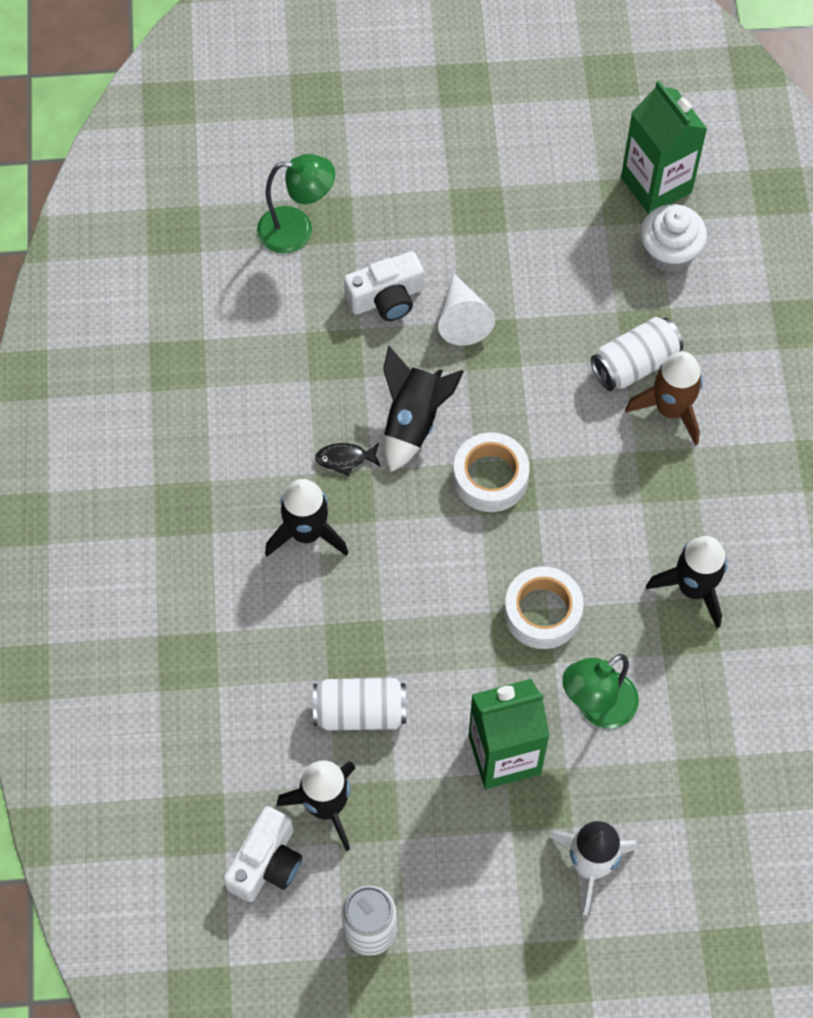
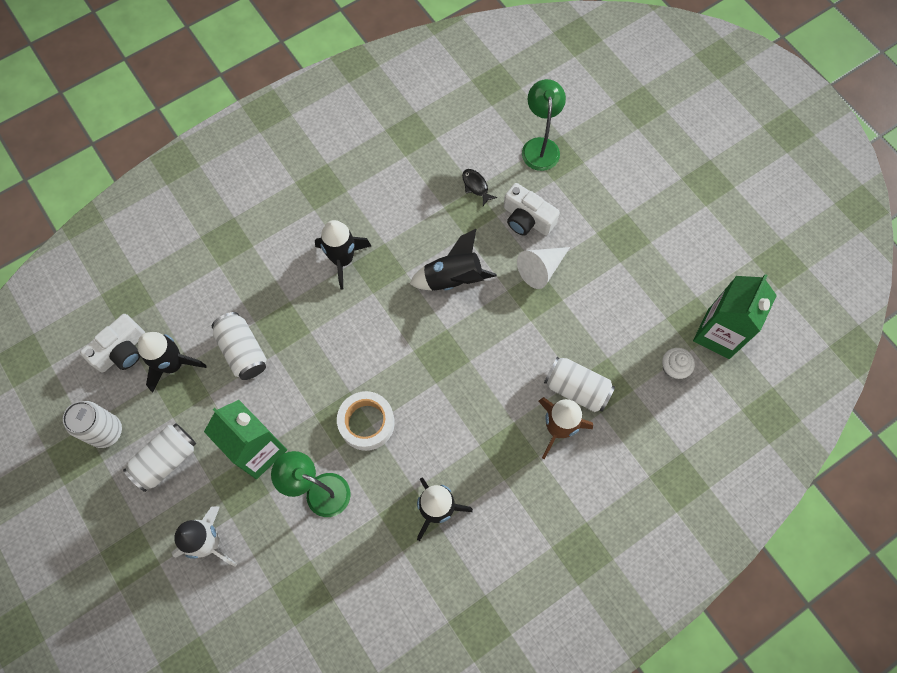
camera: 60 degrees right, 5 degrees up
white camera [223,806,302,902] -> white camera turned 45 degrees counterclockwise [80,314,145,373]
green lamp [257,154,335,254] -> green lamp turned 150 degrees counterclockwise [522,79,566,171]
black fish [315,443,381,476] -> black fish moved to [462,169,497,206]
white tape [453,432,530,512] -> none
white cupcake [640,204,707,272] -> white cupcake [662,348,695,379], size x0.64
none -> white can [123,424,196,492]

